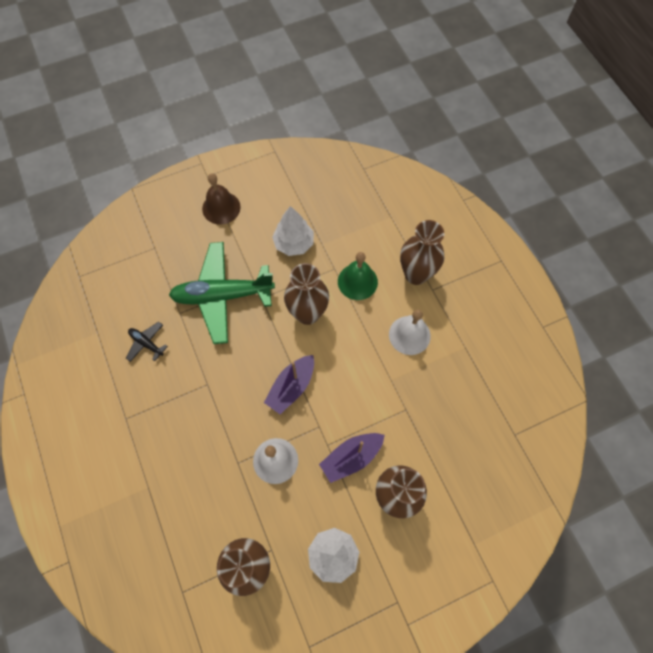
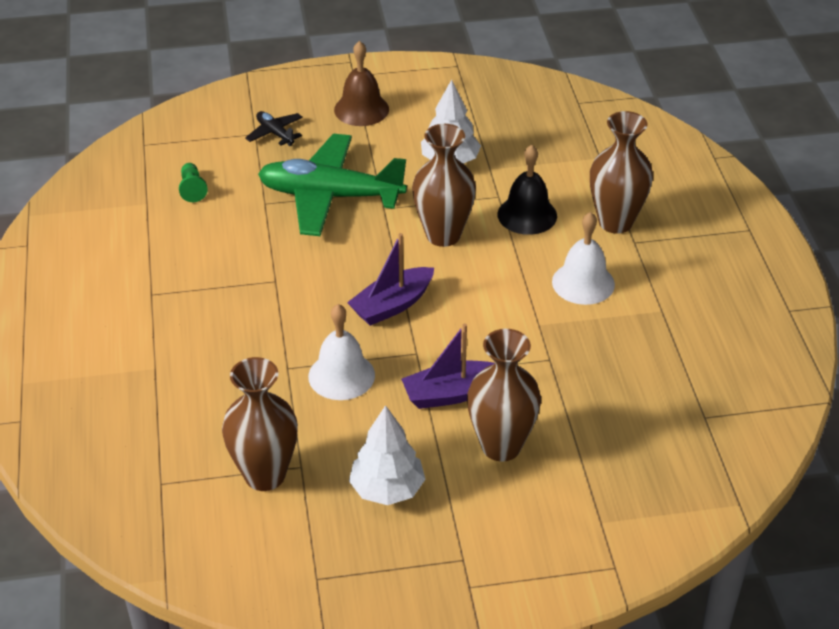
camera: 15 degrees right, 25 degrees down
black plane [126,322,168,362] -> black plane moved to [245,111,303,146]
green bell [338,252,378,300] -> black bell [498,145,557,235]
none -> green pawn [179,163,208,202]

